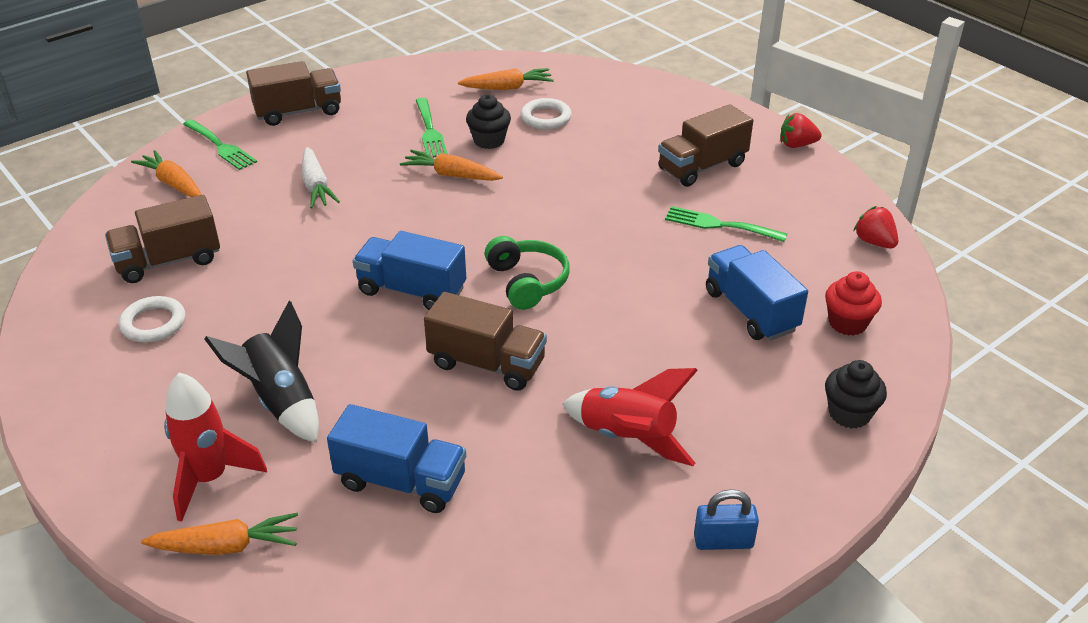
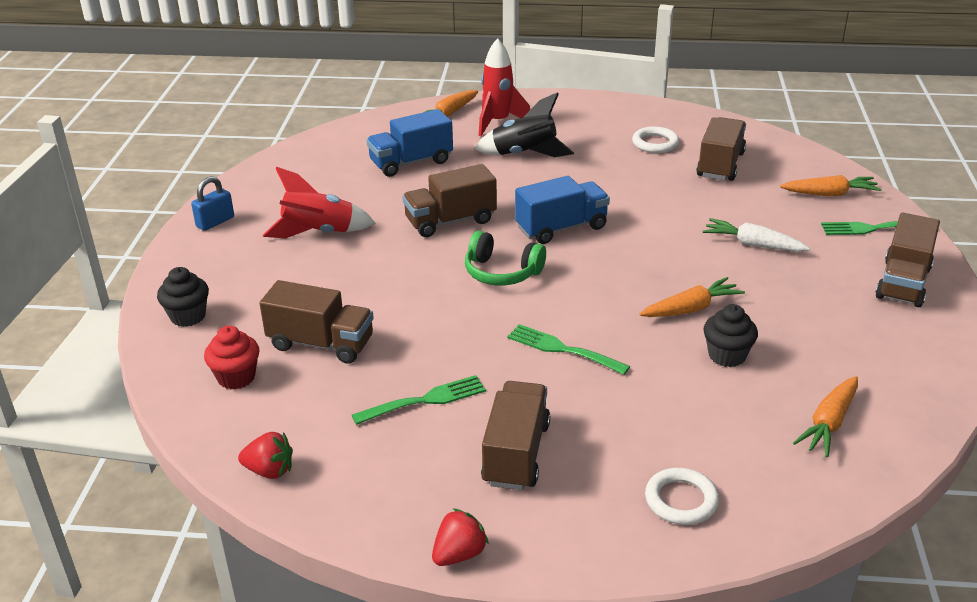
camera: 135 degrees right, 5 degrees down
green fork [416,98,448,157] -> green fork moved to [507,324,630,375]
white ring [521,98,572,130] -> white ring moved to [645,468,719,525]
blue truck [706,245,808,341] -> brown truck [260,280,374,364]

